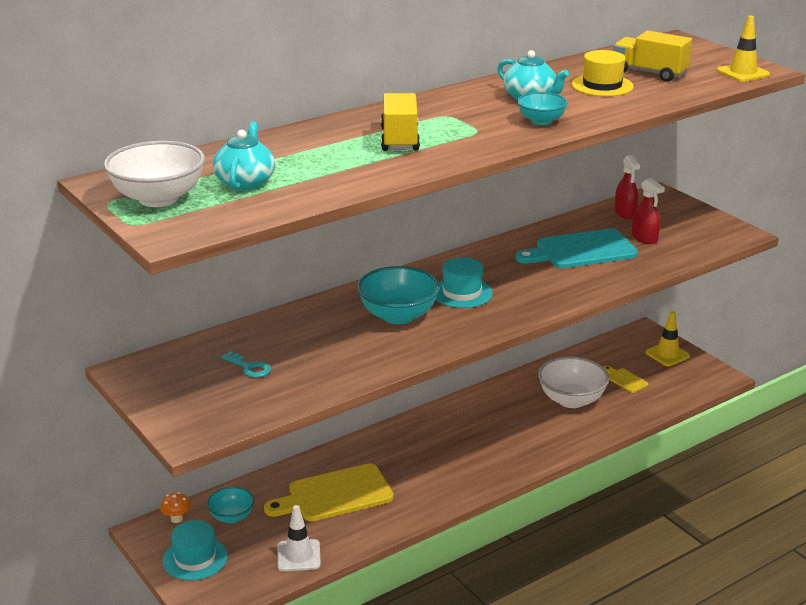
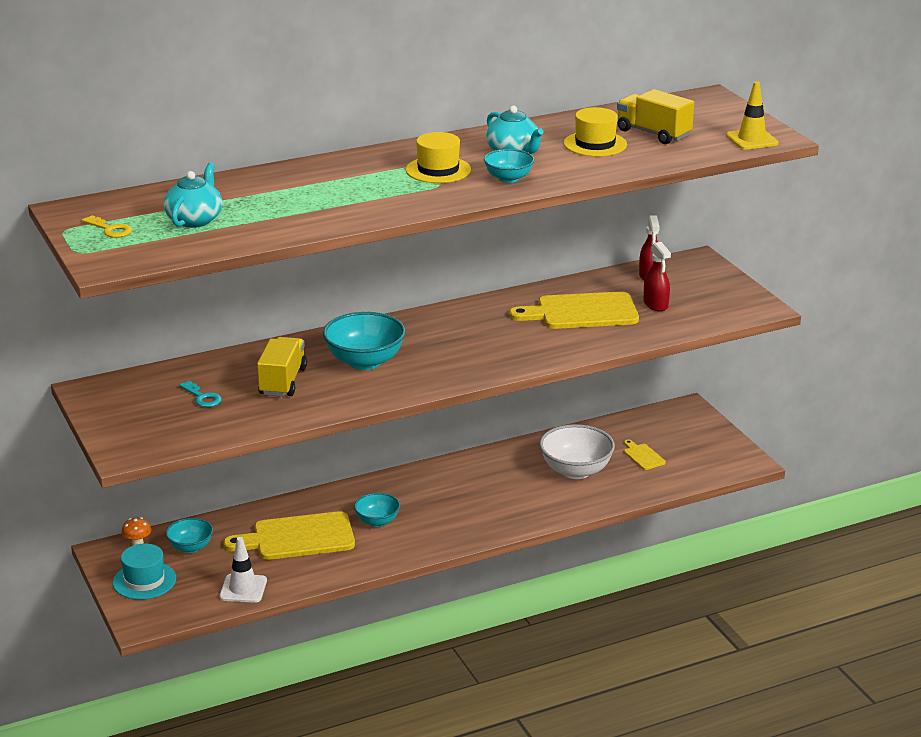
camera: 10 degrees right, 0 degrees up
white bowl [104,141,205,207] -> yellow key [82,215,132,238]
yellow truck [381,93,420,151] -> yellow truck moved to [257,337,307,397]
turquoise hat [435,257,493,308] -> none
turquoise cutting board [515,228,638,268] -> yellow cutting board [509,291,639,329]
yellow traffic cone [645,311,690,366] -> none
none -> turquoise bowl [354,493,400,527]
none -> yellow hat [406,132,471,183]

